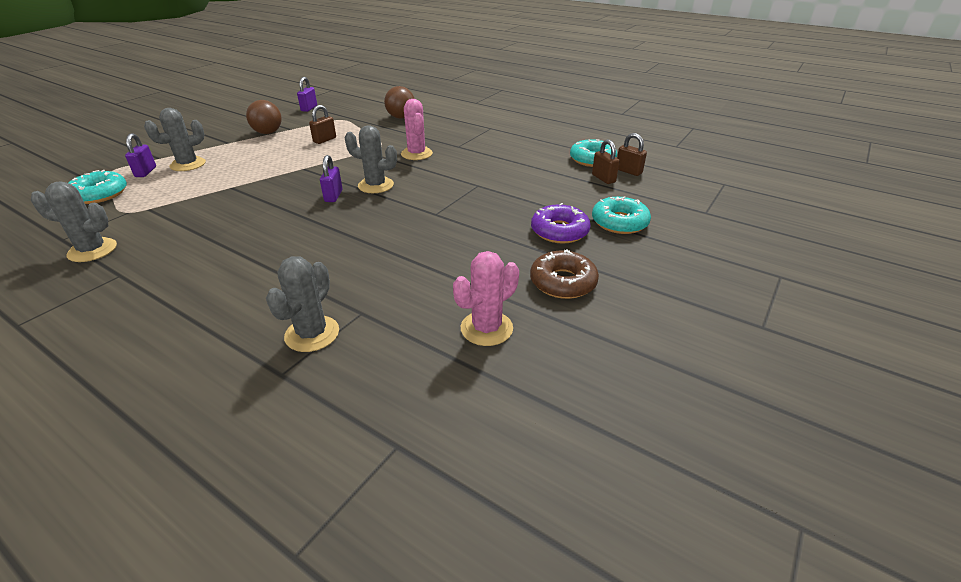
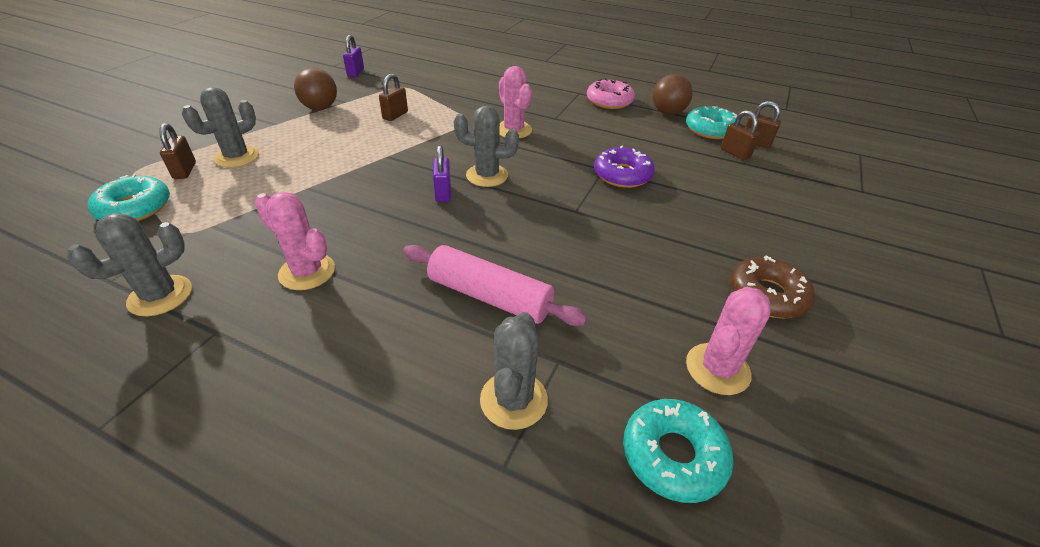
camera: 10 degrees left, 5 degrees up
grey cactus [31,181,117,262] -> grey cactus turned 45 degrees counterclockwise [67,213,192,316]
purple padlock [125,133,156,177] -> brown padlock [159,123,196,179]
brown ball [384,86,415,119] -> brown ball moved to [653,74,693,115]
purple donut [531,203,591,244] -> purple donut moved to [594,146,655,188]
turquoise donut [592,196,651,234] -> turquoise donut moved to [623,399,734,503]
none -> pink cactus [255,192,335,290]
none -> pink rolling pin [403,245,587,326]
none -> pink donut [587,78,635,109]

